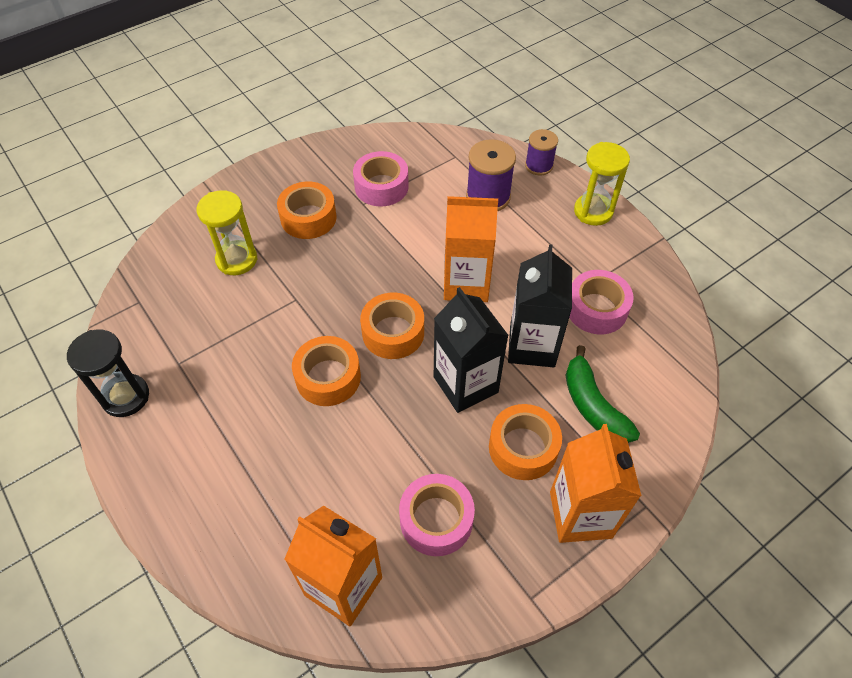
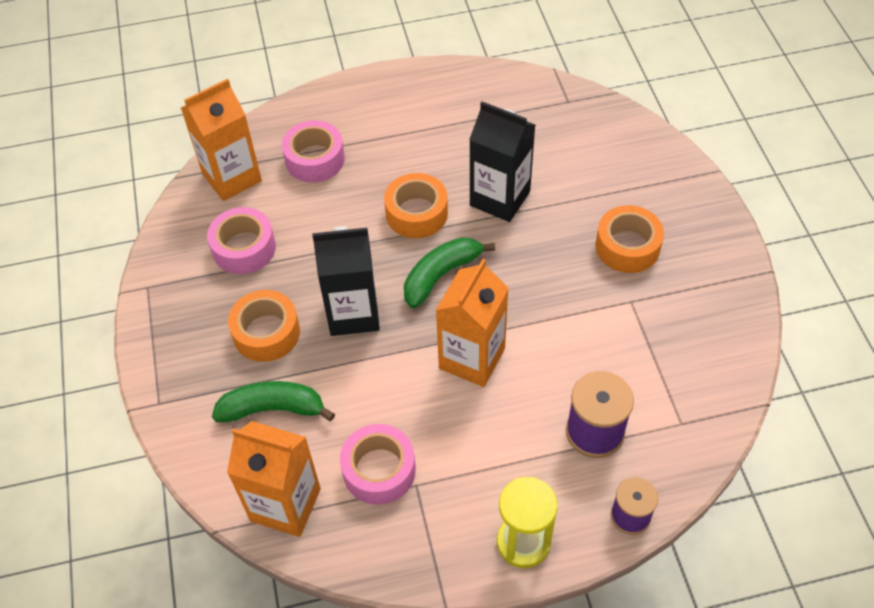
camera: 115 degrees right, 0 degrees up
black hourglass [67,330,149,417] -> none
yellow hourglass [196,190,257,275] -> none
pink tape [353,151,409,207] -> pink tape moved to [282,120,345,182]
orange tape [360,293,424,359] -> green banana [404,237,495,308]
black carton [508,244,572,367] -> black carton moved to [469,101,535,222]
orange carton [550,424,641,543] -> orange carton moved to [227,421,321,537]

